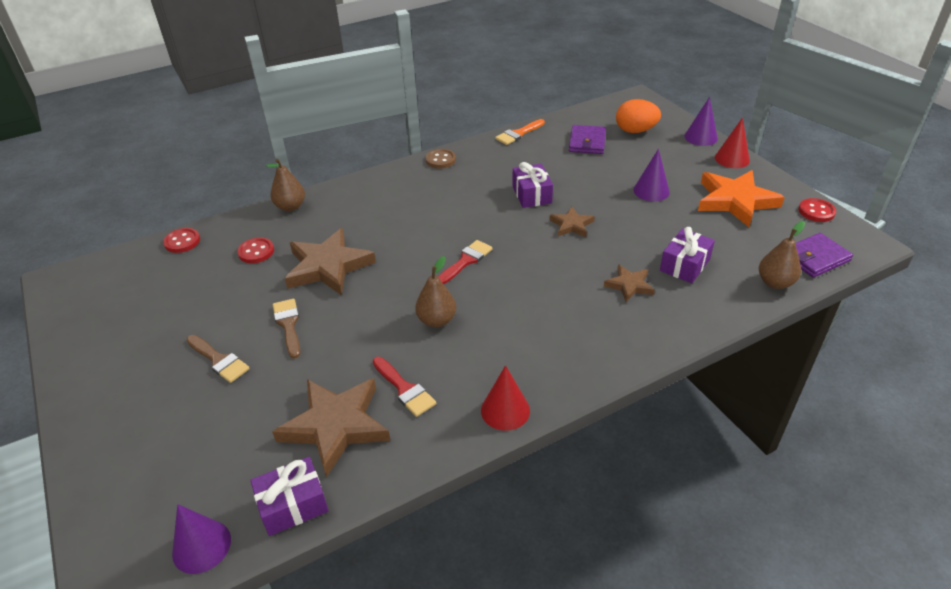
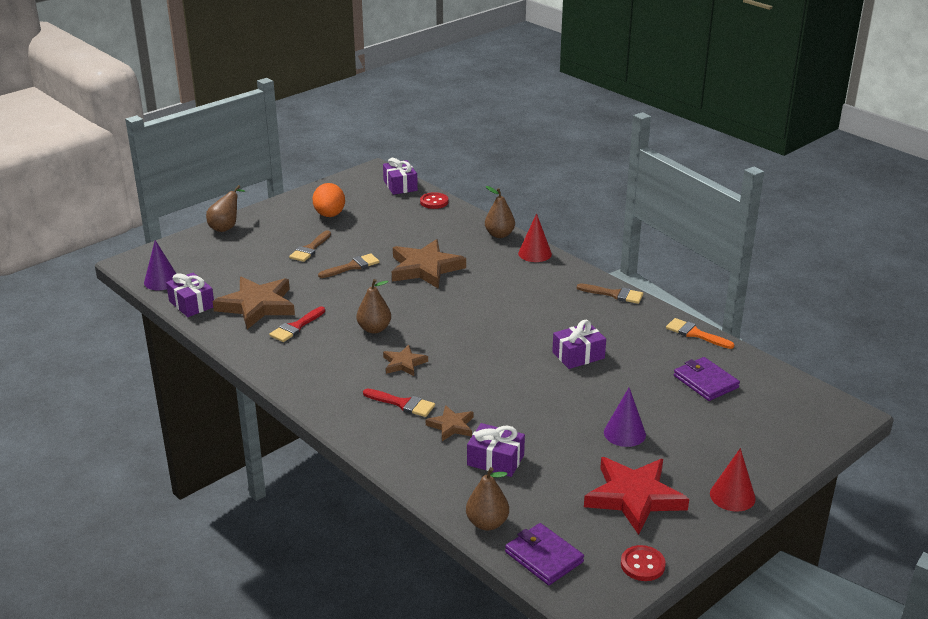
camera: 75 degrees right, 10 degrees down
red button [237,237,274,263] -> none
brown button [426,149,456,169] -> brown brush [577,283,643,304]
red brush [438,240,493,284] -> red brush moved to [363,388,435,417]
red cone [481,365,530,431] -> red cone moved to [518,213,552,262]
brown star [550,207,595,237] -> brown star moved to [383,345,428,376]
purple wallet [569,125,606,154] -> purple wallet turned 60 degrees clockwise [674,357,740,401]
orange egg [616,99,661,133] -> orange egg moved to [313,183,345,217]
purple cone [684,97,718,146] -> none
orange star [698,170,785,227] -> red star [584,457,689,535]
none -> brown pear [206,185,245,232]
none -> purple gift [383,158,418,195]

